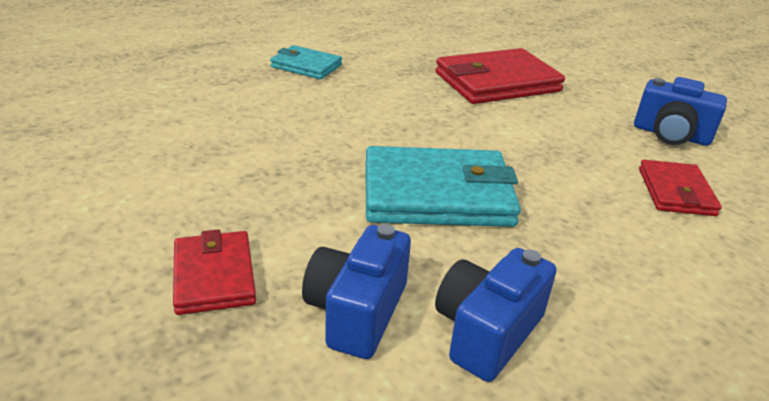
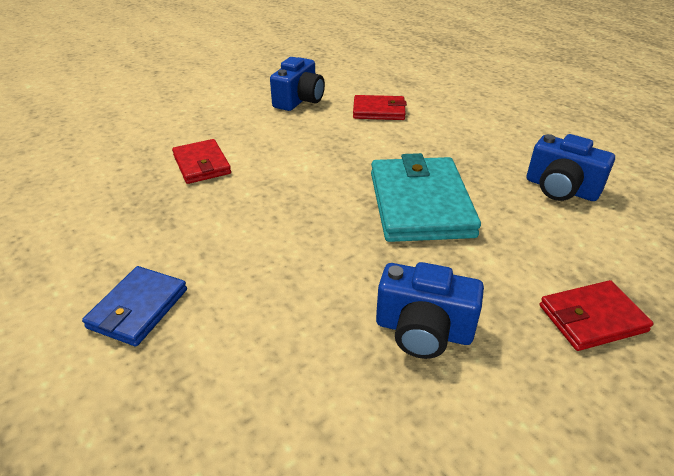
camera: 90 degrees left, 5 degrees up
turquoise wallet [270,45,342,79] -> blue wallet [82,266,187,346]
blue camera [302,224,411,359] -> blue camera moved to [376,262,484,359]
red wallet [435,48,565,104] -> red wallet [172,139,231,184], size x0.57

